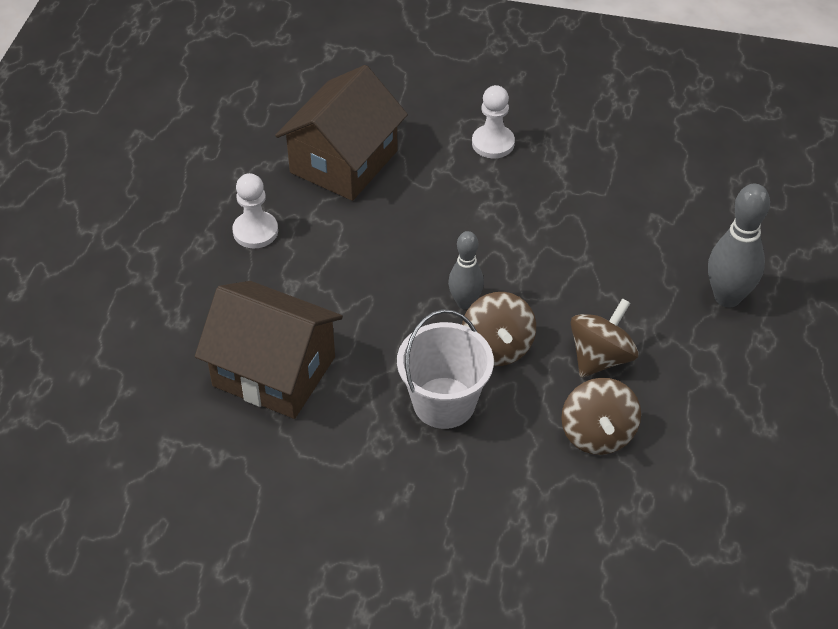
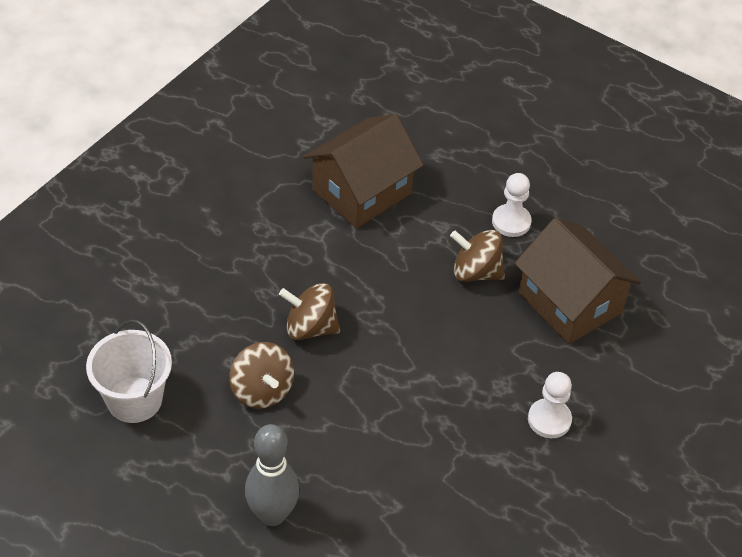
camera: 110 degrees right, 0 degrees up
white bucket [397,309,494,429] -> white bucket moved to [86,320,172,423]
grey bowling pin [448,231,484,309] -> none
brown spinning top [561,378,641,455] -> brown spinning top moved to [450,230,505,282]

